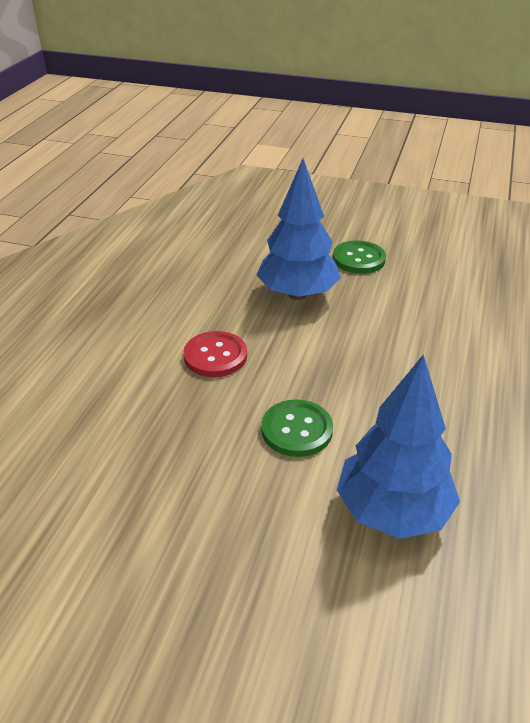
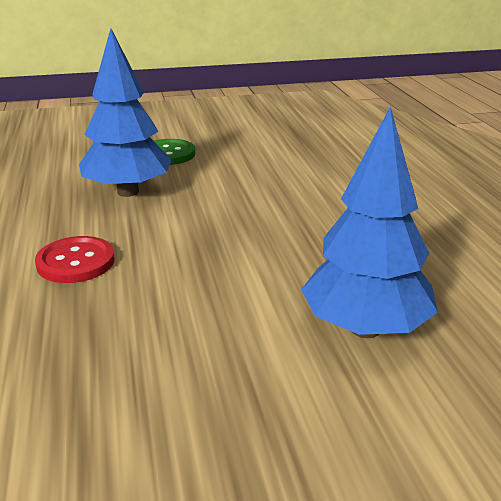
camera: 30 degrees left, 10 degrees down
green button [261,399,333,457] -> none

